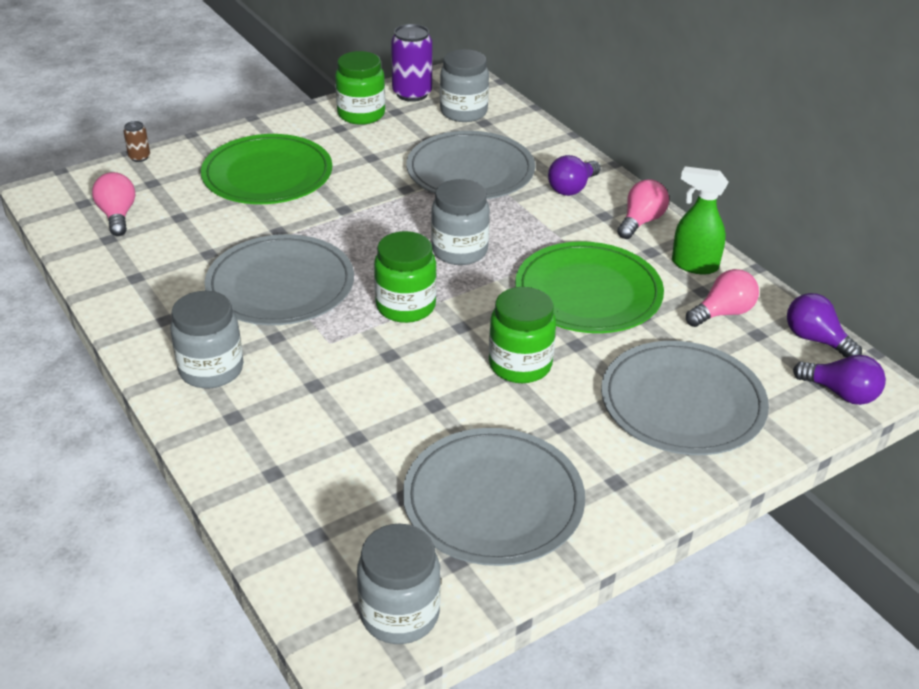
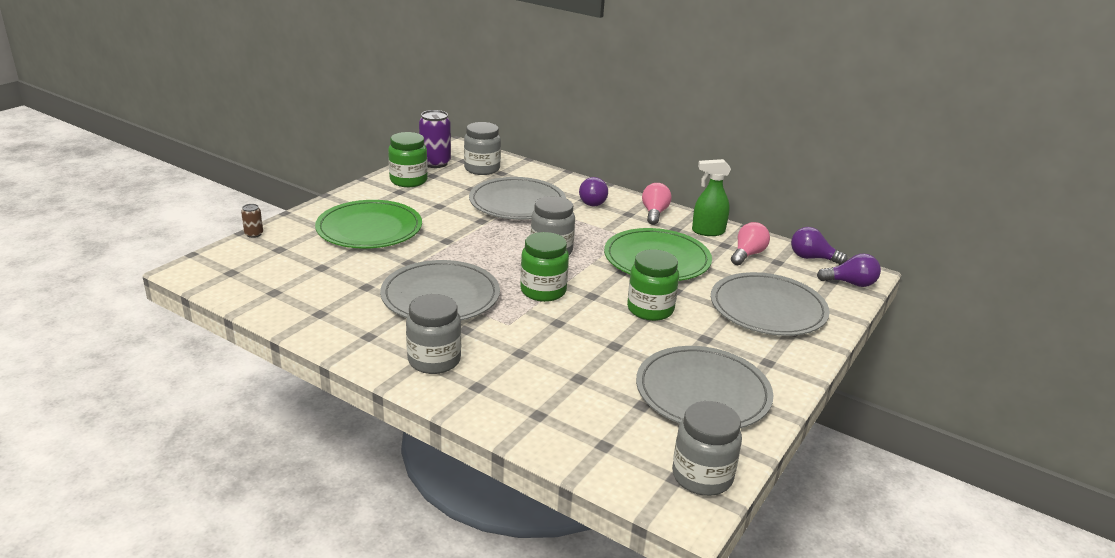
camera: 25 degrees left, 10 degrees down
pink light bulb [92,172,135,236] -> none

